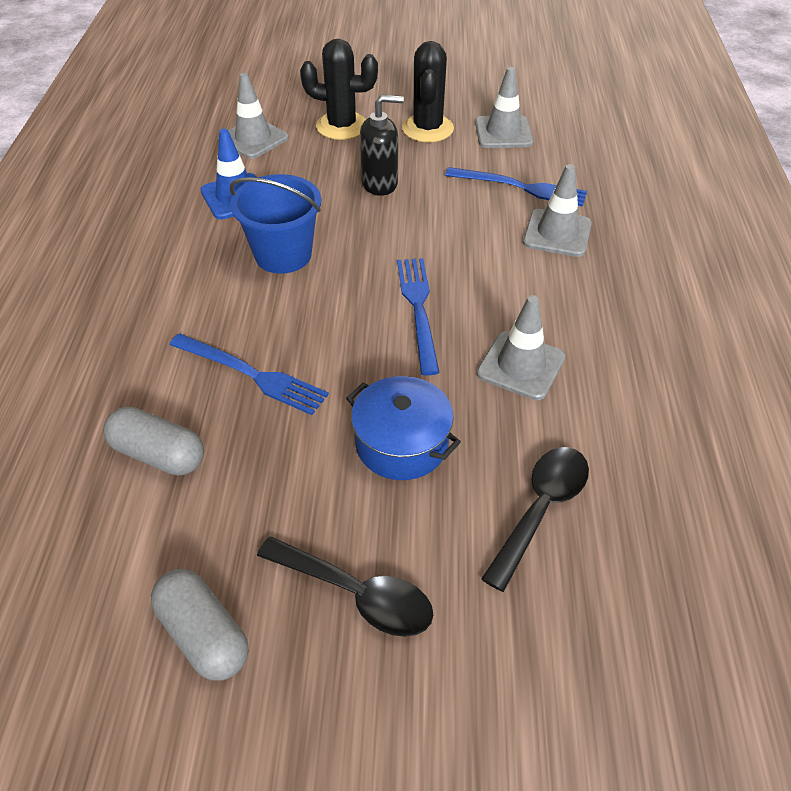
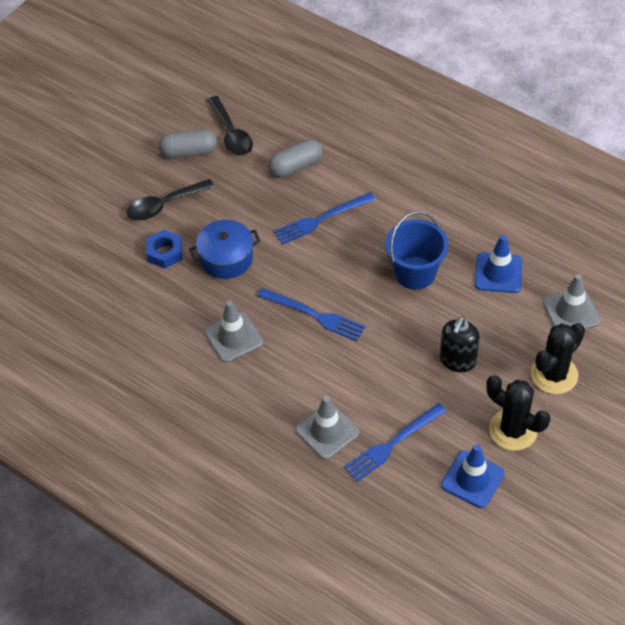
camera: 125 degrees right, 5 degrees up
grey traffic cone [475,67,533,148] -> blue traffic cone [441,444,505,508]
black spoon [481,447,589,592] -> black spoon moved to [207,96,253,156]
none -> blue nut [146,230,182,269]

